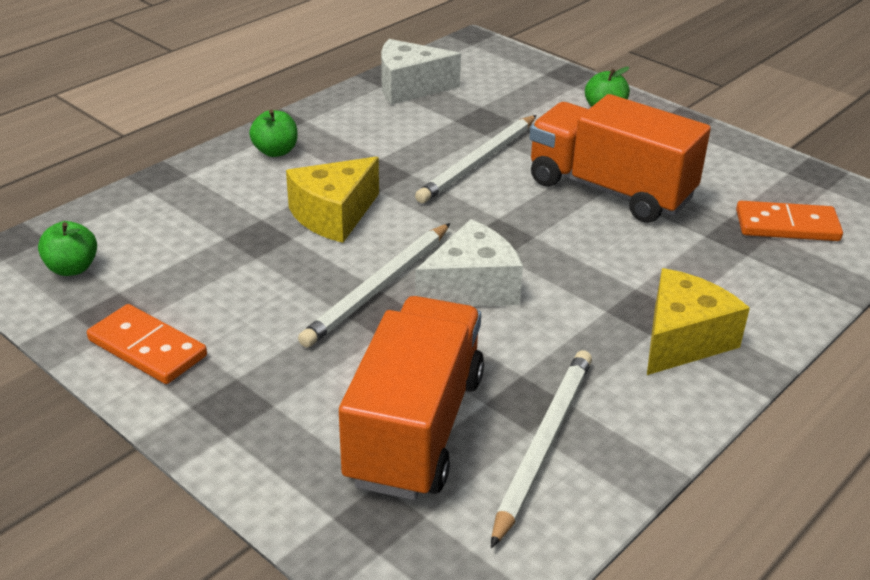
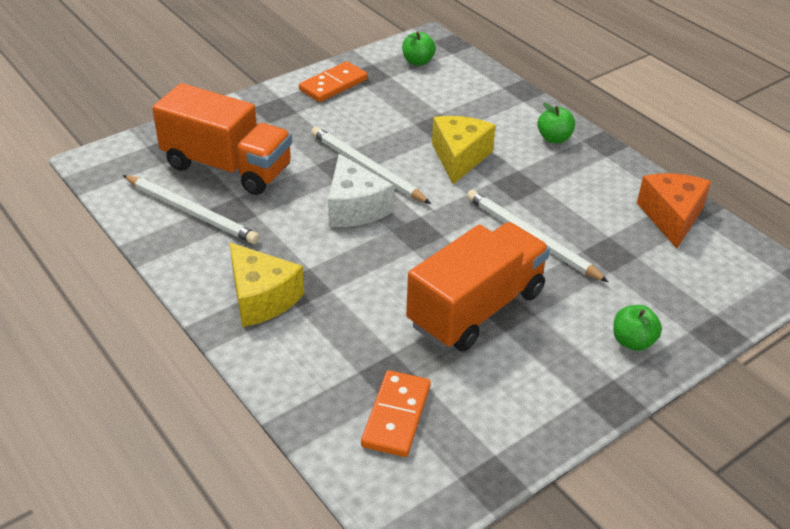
camera: 100 degrees right, 5 degrees up
yellow cheese [286,157,379,243] -> yellow cheese turned 45 degrees clockwise [432,116,496,184]
white cheese [381,39,461,105] -> orange cheese [637,173,711,248]

